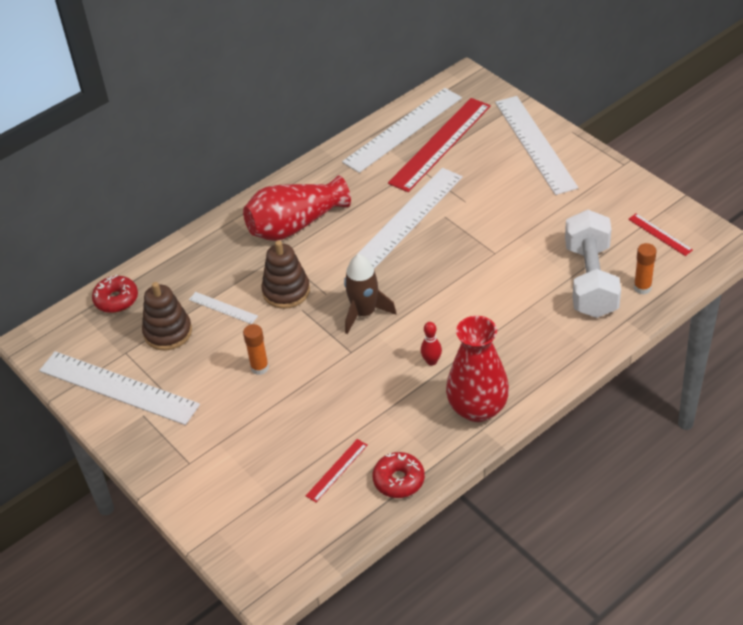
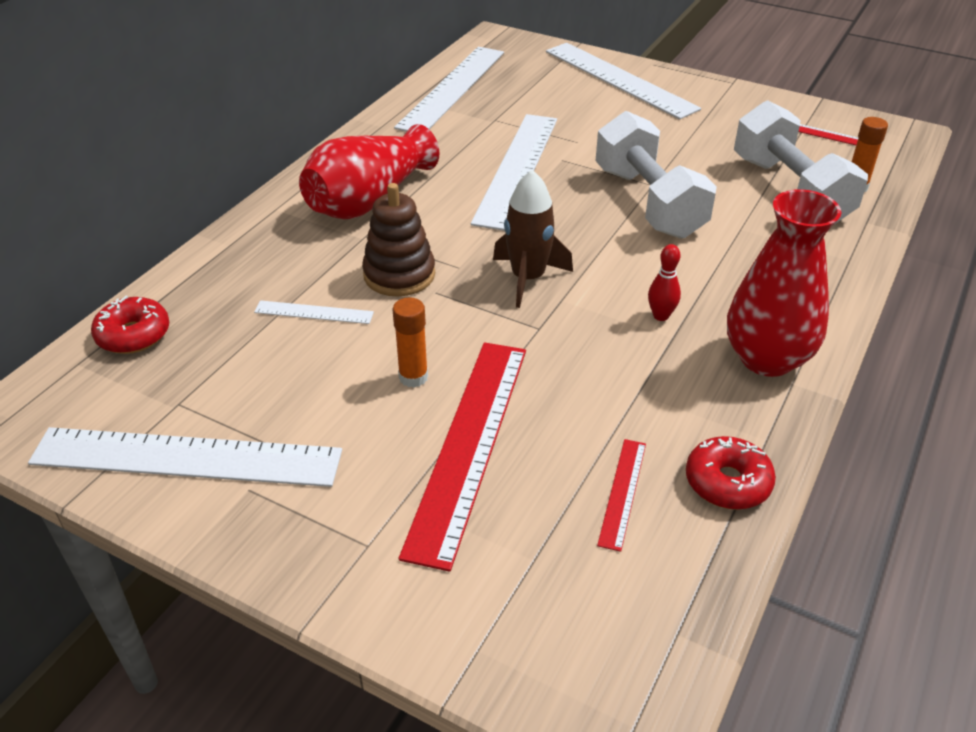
camera: 25 degrees left, 5 degrees down
brown stacking toy [142,282,192,350] -> none
red ruler [388,98,491,192] -> red ruler moved to [398,342,526,572]
none -> white dumbbell [596,111,717,239]

